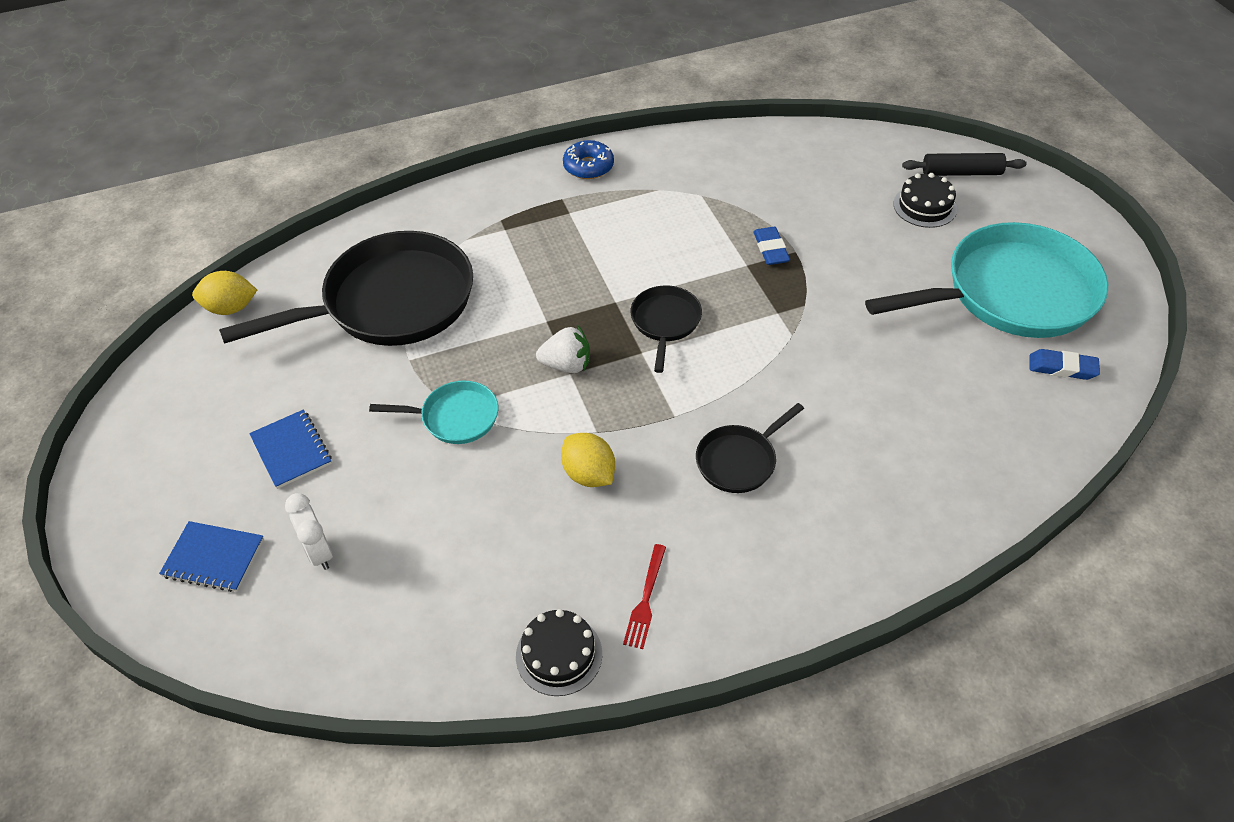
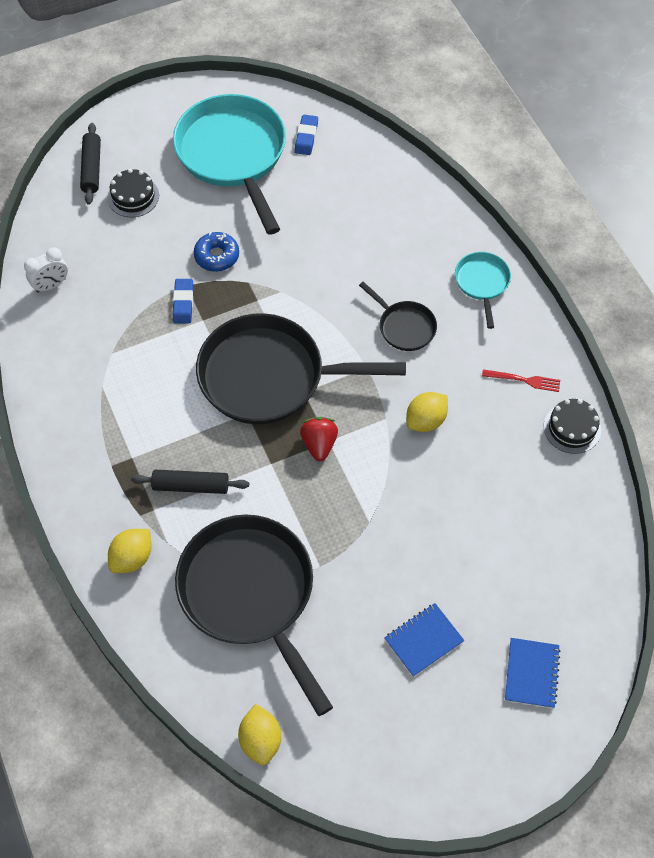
camera: 95 degrees left, 10 degrees up
white clock [285,493,333,570] -> white clock moved to [24,247,68,293]
turquoise pan [369,381,498,444] -> turquoise pan moved to [455,252,511,329]
white strawberry [536,326,590,373] -> red strawberry [300,417,338,461]
blue donut [563,140,614,179] -> blue donut moved to [194,232,239,272]
black pan [631,286,702,373] -> black pan [196,313,406,424], size x2.13
blue eraser [753,227,790,265] -> blue eraser turned 75 degrees counterclockwise [173,279,194,323]
none -> yellow lemon [108,529,152,573]
none -> black rolling pin [131,470,249,494]

